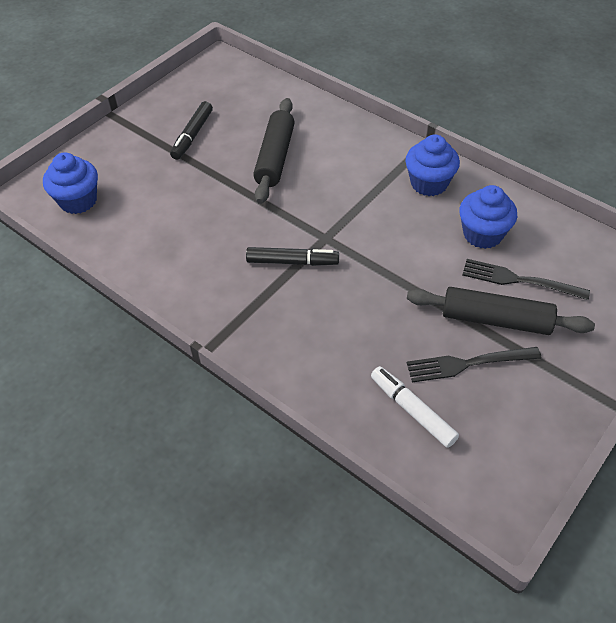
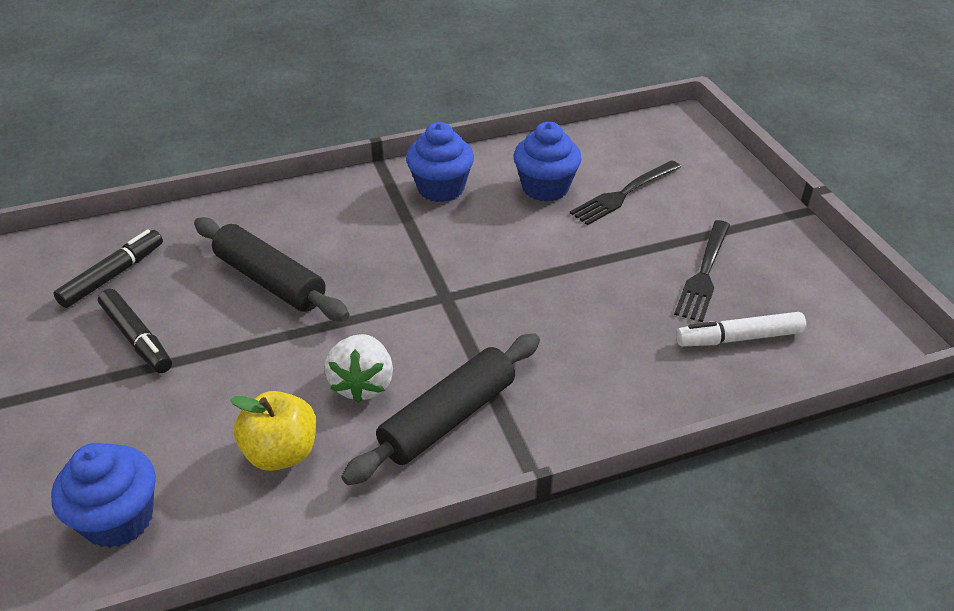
camera: 60 degrees left, 10 degrees down
black marker [246,247,339,266] -> black marker moved to [53,229,163,308]
black rolling pin [407,287,595,335] -> black rolling pin moved to [341,333,540,485]
none -> yellow apple [230,391,317,471]
none -> white strawberry [325,334,393,403]

